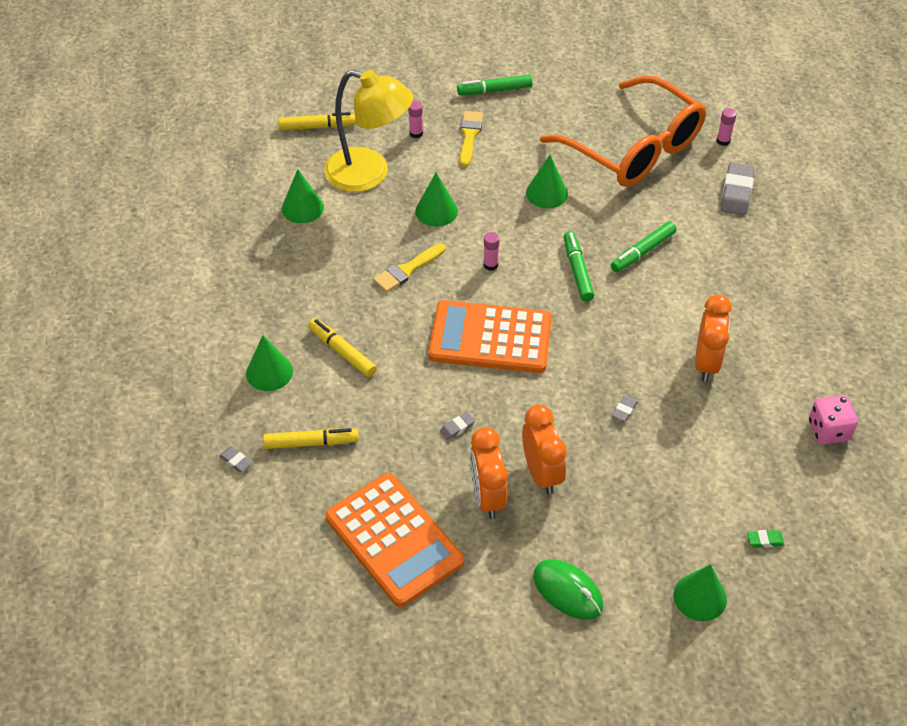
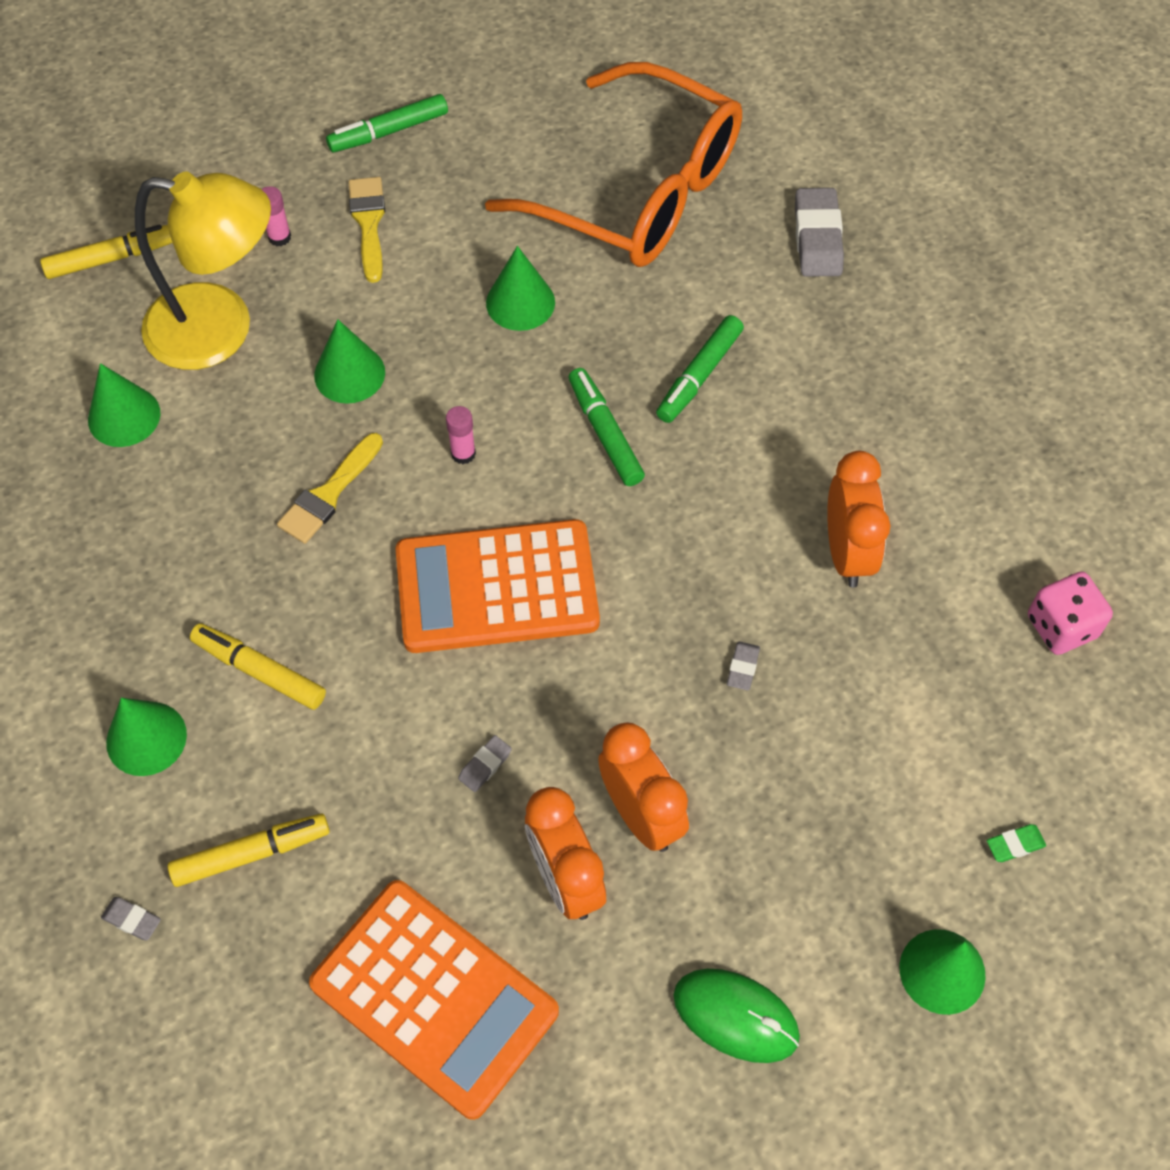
camera: 15 degrees left, 10 degrees up
pink glue stick [716,108,737,146] -> none

